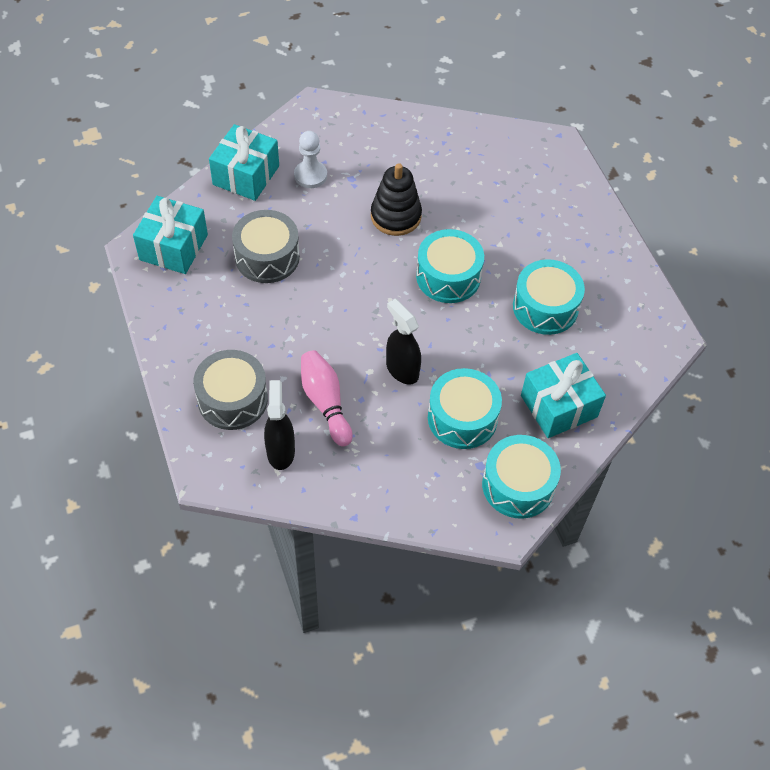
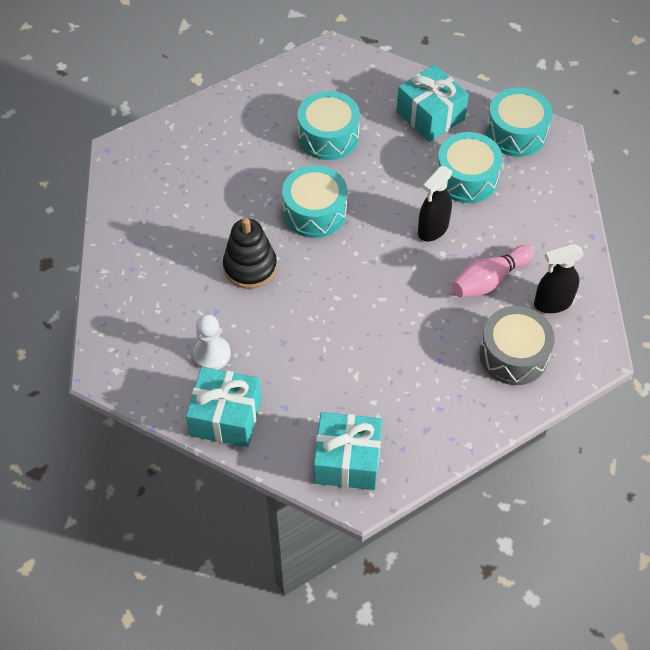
camera: 100 degrees left, 0 degrees up
grey drum [232,210,300,283] -> none

